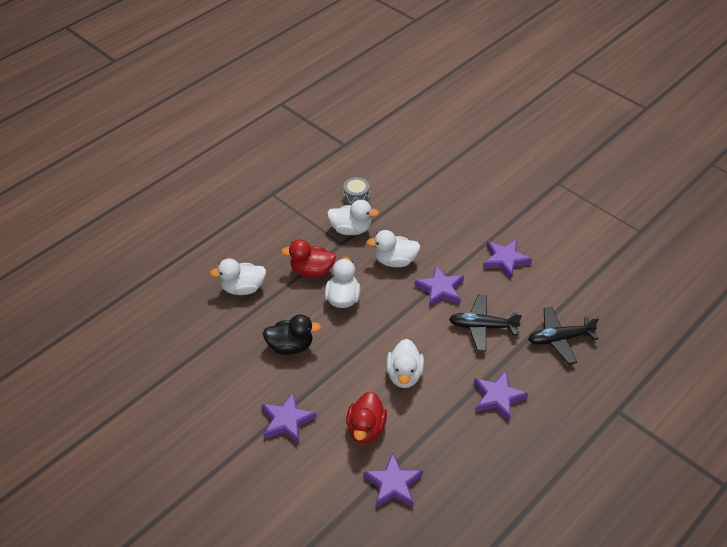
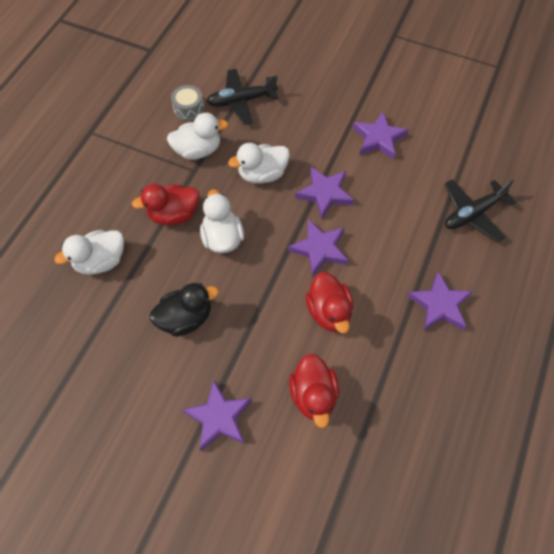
camera: 20 degrees left, 15 degrees up
purple star [364,452,423,508] -> purple star moved to [288,219,348,277]
white duck [386,339,424,388] -> red duck [306,272,353,333]
black plane [449,295,522,352] -> black plane moved to [206,69,278,125]

